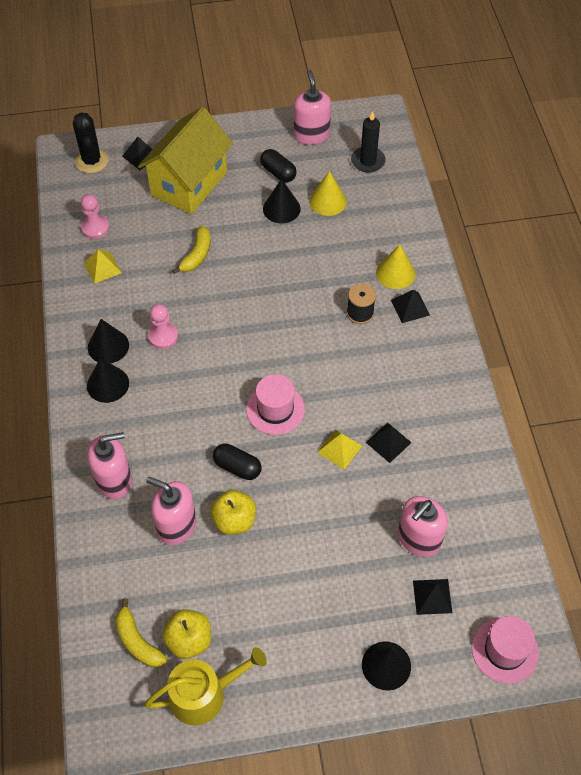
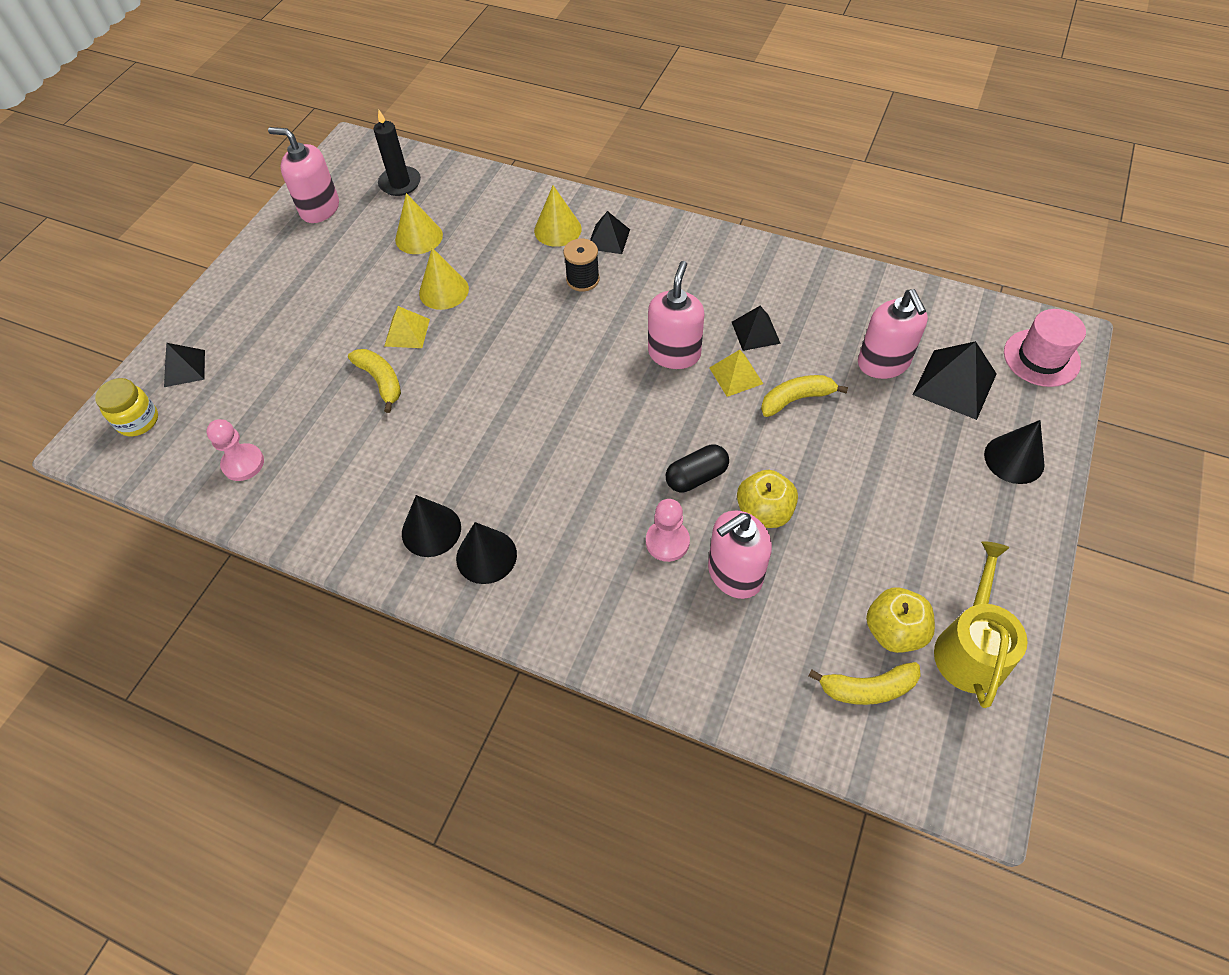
camera: 55 degrees left, 0 degrees up
black cactus [73,113,109,173] -> yellow jar [95,378,158,437]
yellow pyramid [84,249,122,284] -> yellow pyramid moved to [384,306,430,348]
pink soap dispenser [87,432,132,499] -> pink soap dispenser moved to [648,261,705,369]
yellow house [138,107,233,214] -> none
pink pawn [148,304,178,349] -> pink pawn moved to [646,499,690,562]
pink hat [246,374,305,435] -> none
black capsule [260,149,296,182] -> none
black cone [263,179,301,223] -> none
black pyramid [413,579,452,615] -> black pyramid [913,341,997,420], size x1.58
none -> yellow cone [419,248,469,310]
none -> yellow banana [761,375,848,417]

